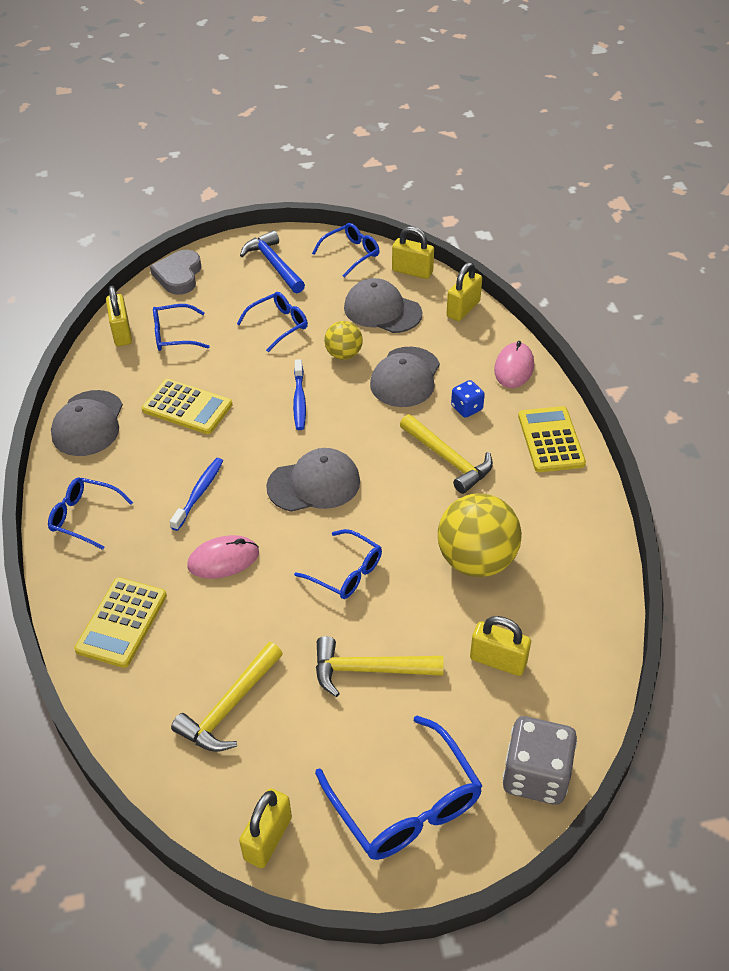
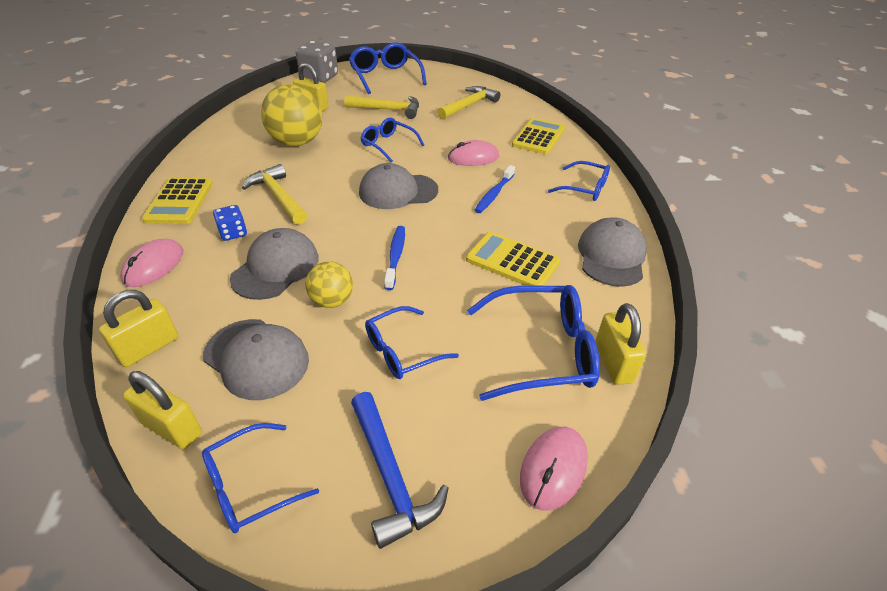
camera: 175 degrees left, 5 degrees down
grey heart [150,250,201,295] -> pink mouse [520,427,588,511]
blue glasses [153,304,210,351] -> blue glasses [467,285,600,401], size x1.59
yellow padlock [239,788,292,868] -> none

